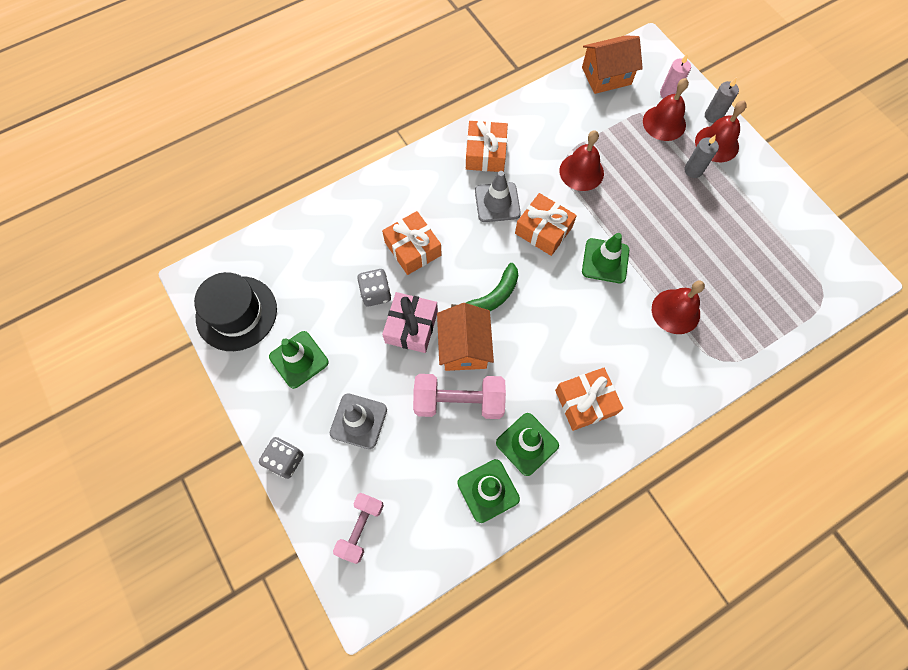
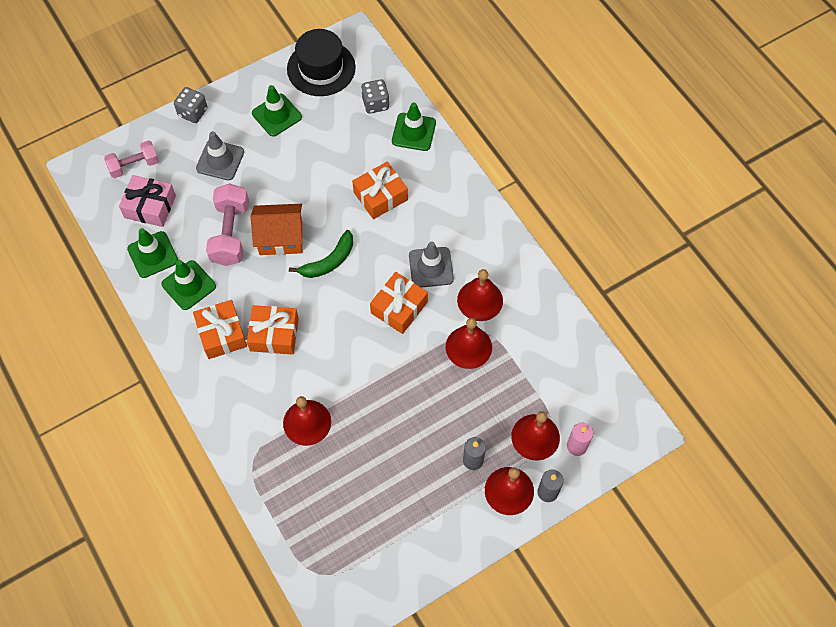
camera: 90 degrees right, 5 degrees down
pink dumbbell [333,493,384,564] -> pink dumbbell turned 45 degrees counterclockwise [104,140,159,178]
grey dice [357,269,391,307] -> grey dice moved to [361,79,389,114]
pink gift [382,292,438,353] -> pink gift moved to [119,175,176,227]
green banana [451,263,518,311] -> green banana turned 90 degrees counterclockwise [289,230,353,278]
orange gift [466,120,508,172] -> orange gift moved to [247,305,299,355]
orange house [582,35,643,94] -> none
green traffic cone [582,233,629,283] -> green traffic cone moved to [392,102,436,151]
none -> red bell [457,269,503,321]

